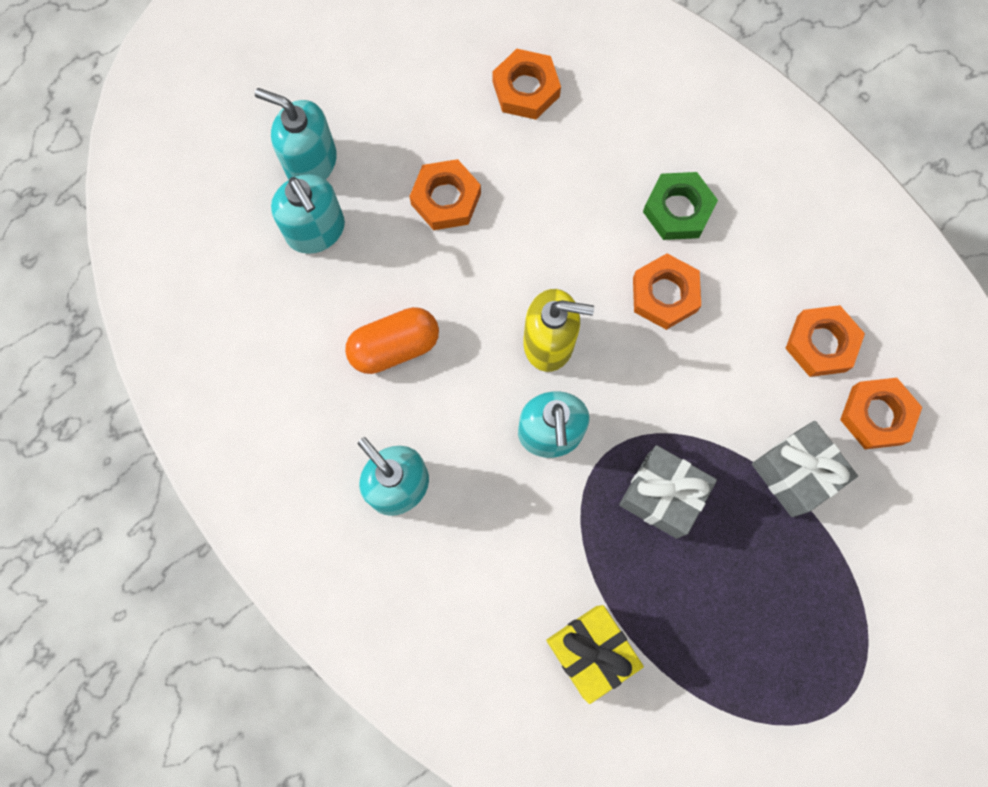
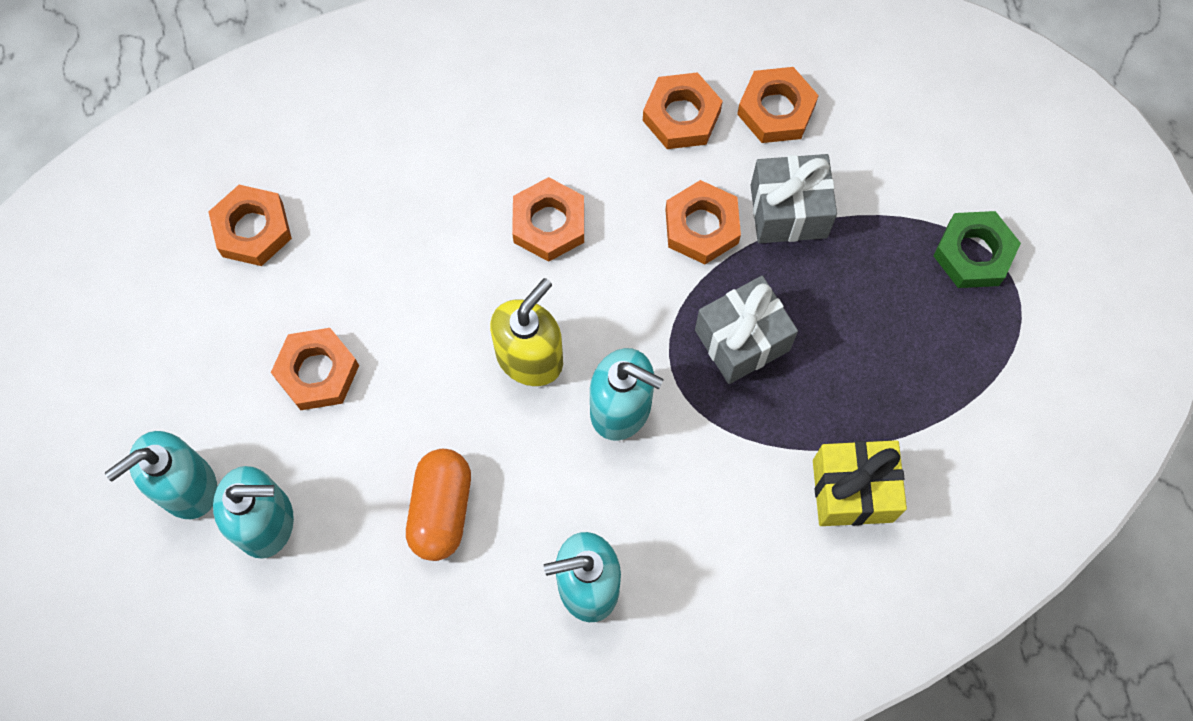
camera: 60 degrees left, 5 degrees down
green nut [643,172,718,240] -> green nut moved to [933,211,1021,288]
none -> orange nut [666,180,741,264]

